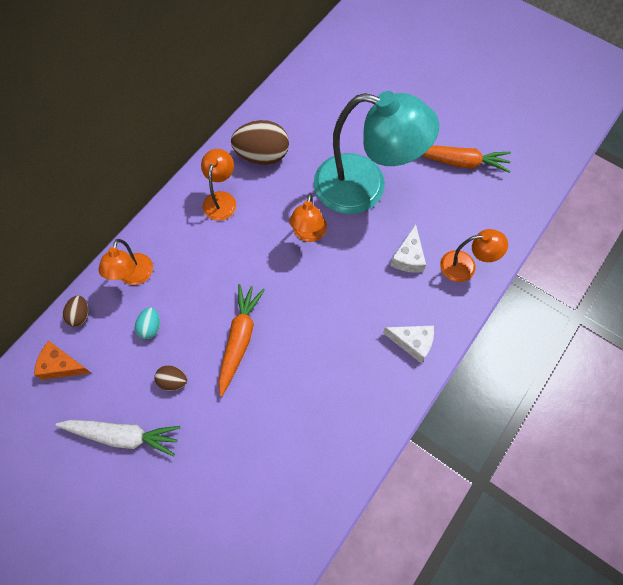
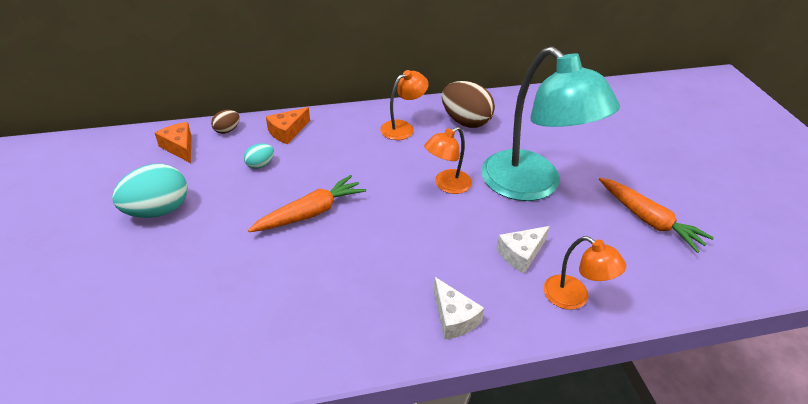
camera: 40 degrees right, 25 degrees down
white carrot [56,420,180,456] -> turquoise egg [112,164,187,218]
orange lamp [98,239,153,285] -> orange cheese [266,107,310,144]
brown egg [155,365,187,391] -> none

